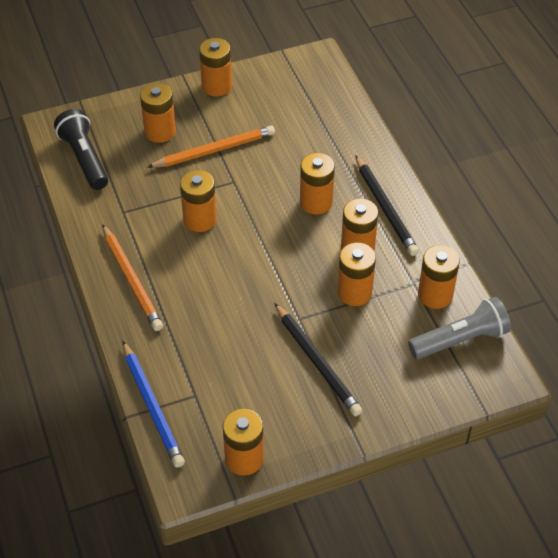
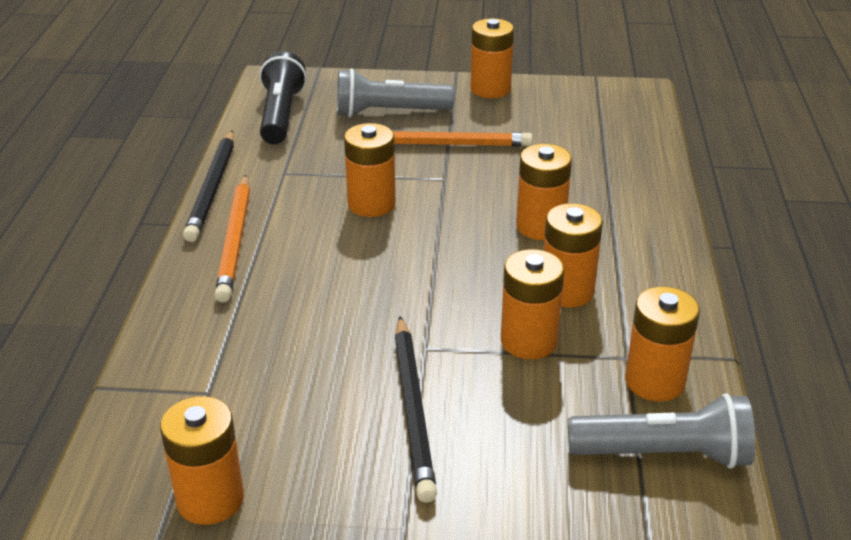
camera: 25 degrees right, 15 degrees down
blue pencil [123,341,185,468] -> none
orange battery [140,83,176,143] -> grey flashlight [337,68,454,117]
black pencil [355,155,419,256] -> black pencil moved to [183,130,234,242]

